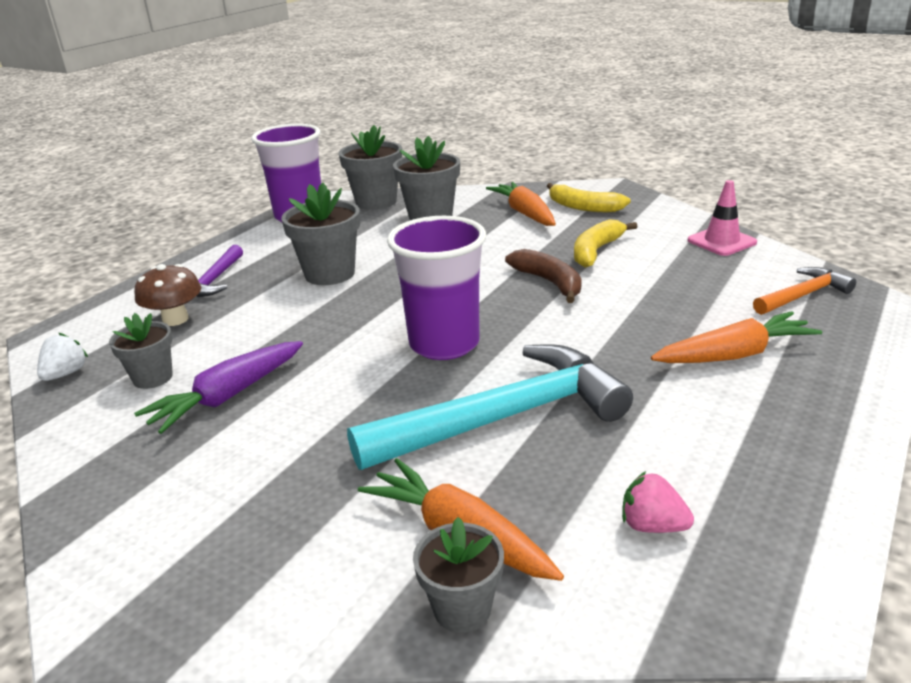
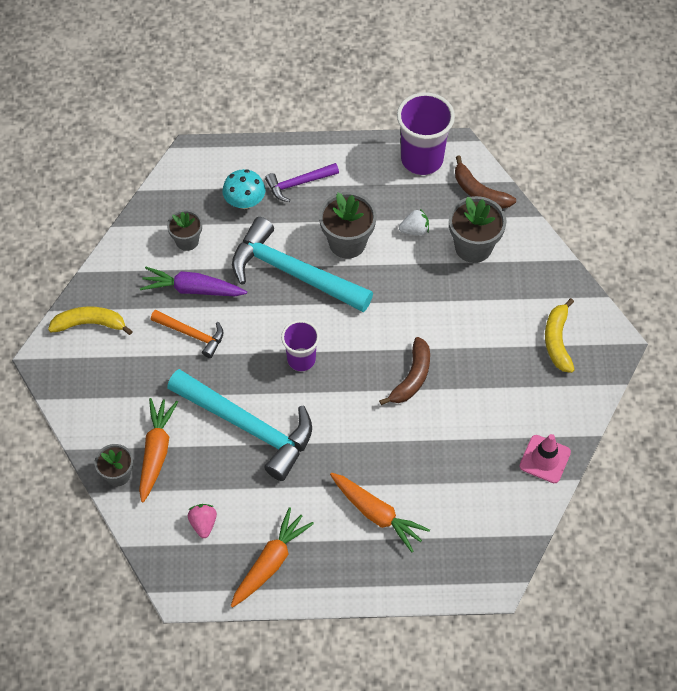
camera: 55 degrees right, 30 degrees up
white strawberry [37,333,88,381] -> white strawberry moved to [399,209,429,235]
brown mushroom [134,264,201,326] -> turquoise mushroom [222,169,265,209]
grey flower pot [339,125,402,210] -> brown banana [455,155,516,209]
purple cup [387,216,486,360] -> purple cup [281,320,320,371], size x0.62
orange carrot [486,182,556,226] -> orange carrot moved to [231,507,314,608]
yellow banana [574,219,638,268] -> yellow banana moved to [48,307,133,335]
orange hammer [753,267,856,315] -> orange hammer moved to [151,310,224,358]
none -> turquoise hammer [232,217,373,312]

